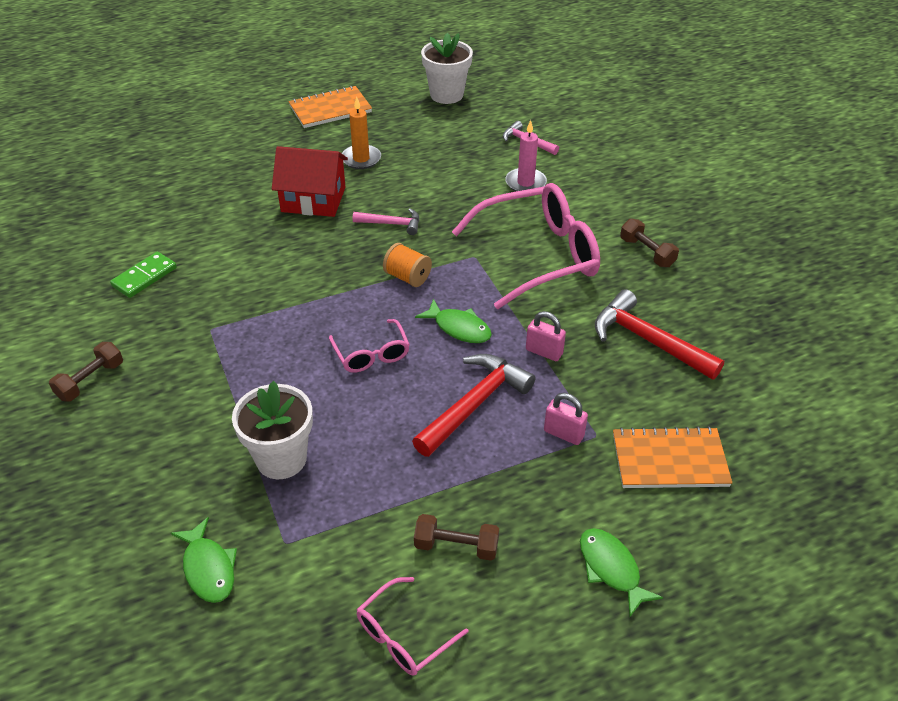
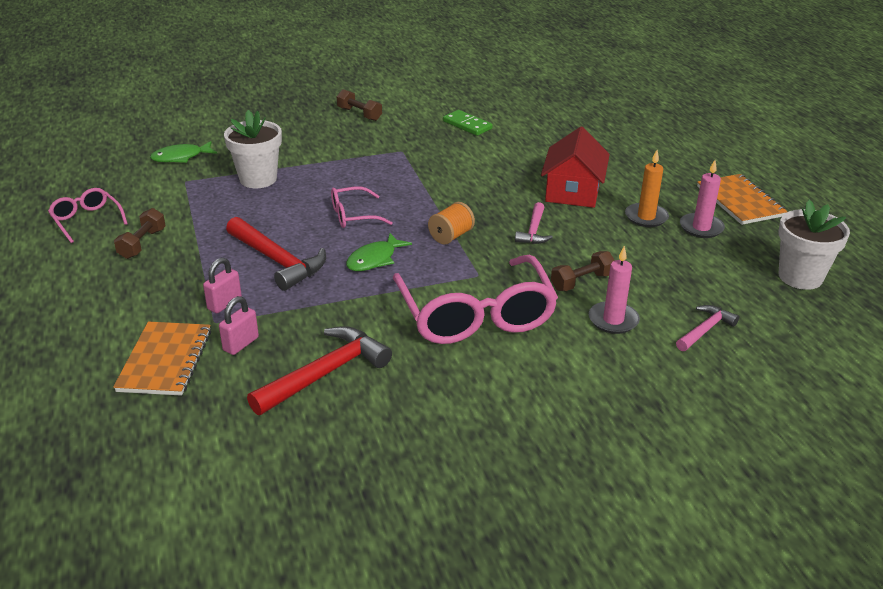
camera: 95 degrees right, 10 degrees down
pink padlock [526,311,566,361] -> pink padlock moved to [219,296,259,355]
green fish [580,528,663,617] -> none
brown dumbbell [620,219,679,267] -> brown dumbbell moved to [551,251,615,291]
none -> pink candle [680,160,725,238]

